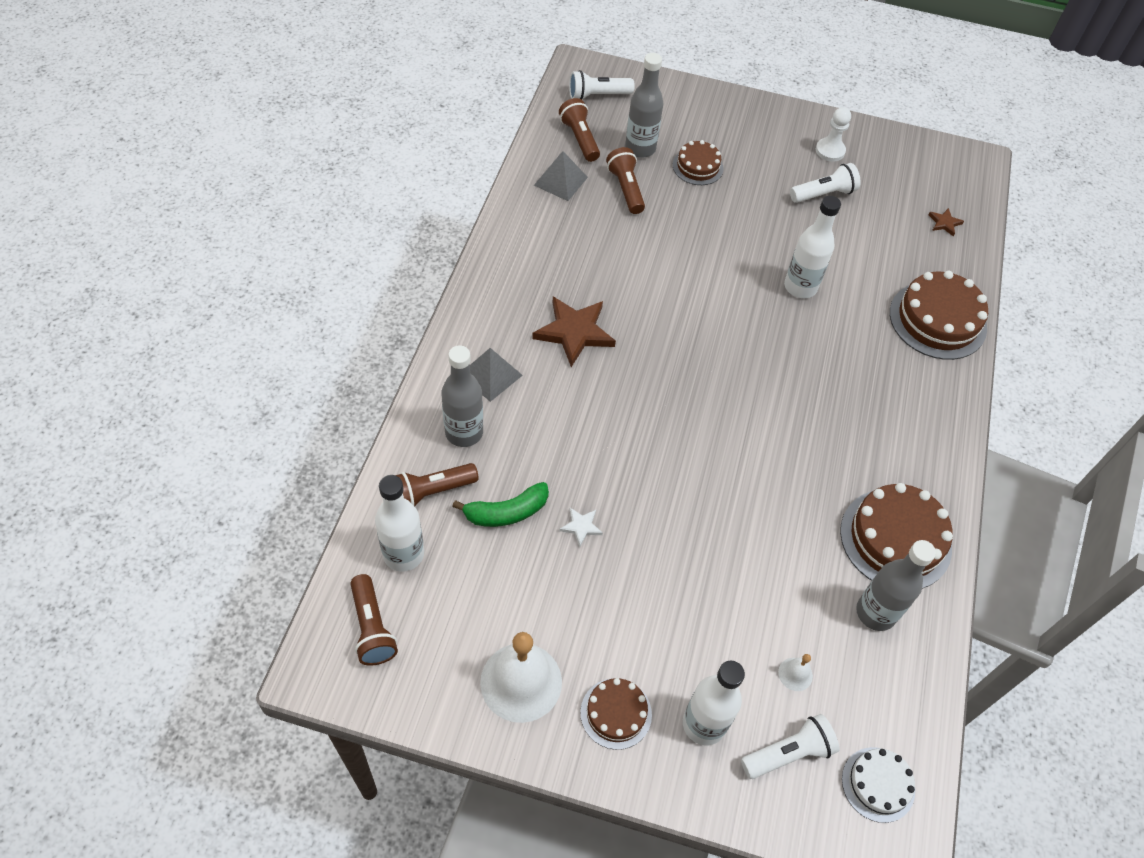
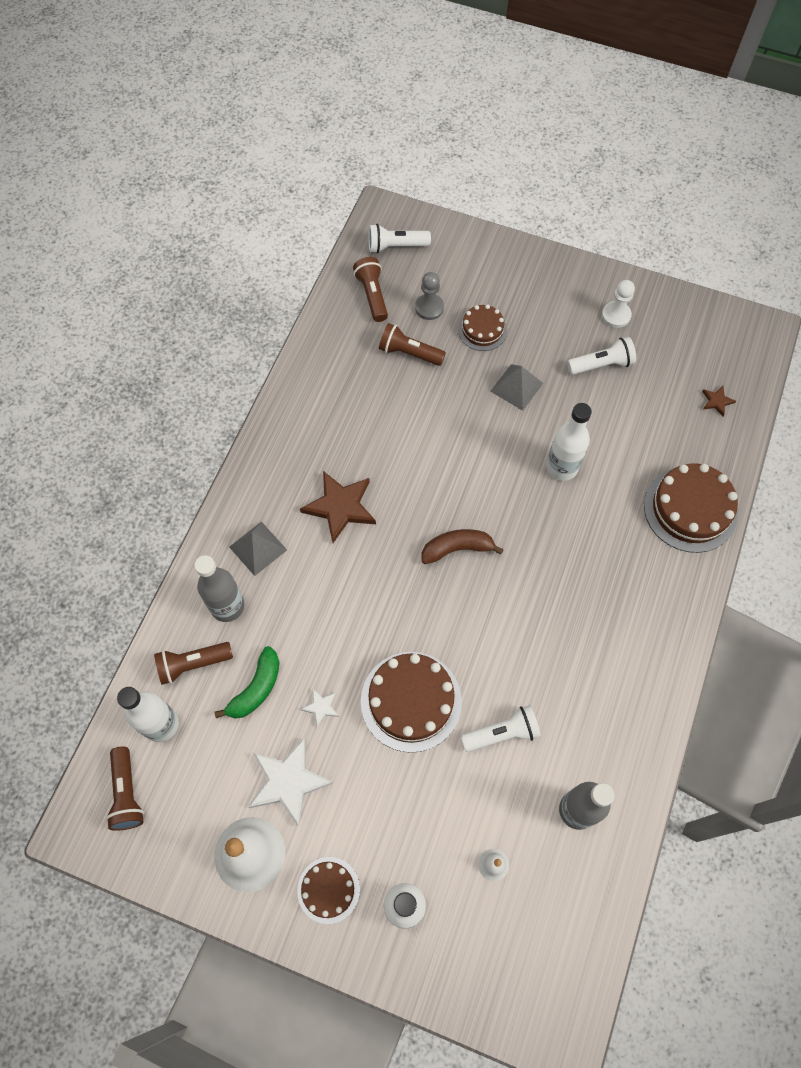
camera: 10 degrees right, 10 degrees up
green banana [452,482,549,527] -> green banana turned 45 degrees counterclockwise [214,646,279,719]
grey pyramid [534,151,588,201] -> grey pyramid moved to [490,364,543,411]
brown flashlight [606,147,645,214] -> brown flashlight turned 60 degrees counterclockwise [379,323,446,366]
grey bottle [625,53,664,158] -> grey pawn [415,272,444,320]
white flashlight [741,714,839,779] -> white flashlight moved to [461,705,541,752]
brown cake [840,483,953,589] -> brown cake moved to [361,652,462,753]
white cake [842,747,915,823] -> none
none -> white star [248,738,333,827]
none -> brown banana [422,529,504,564]

